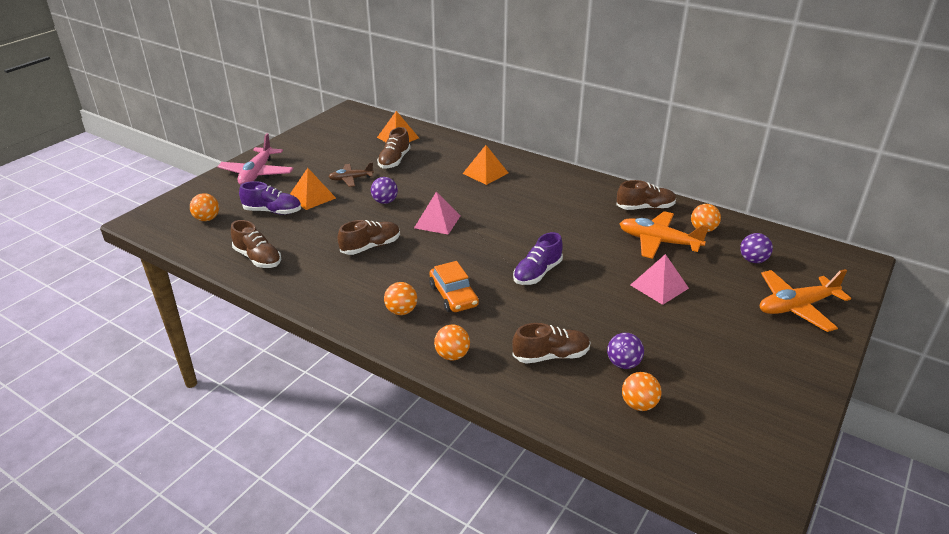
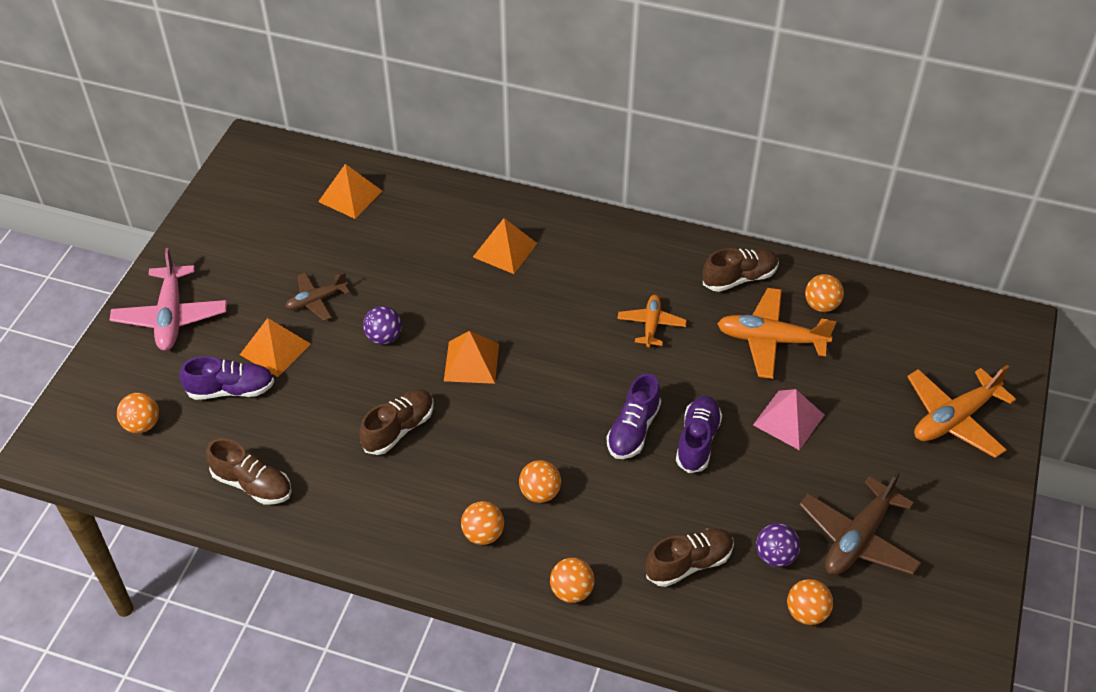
camera: 15 degrees left, 15 degrees up
brown shoe [377,127,411,168] -> none
pink pyramid [414,191,460,235] -> orange pyramid [444,331,499,384]
orange car [429,261,479,312] -> orange ball [519,460,561,503]
purple ball [740,233,773,263] -> none
none -> orange plane [617,295,687,347]
none -> purple shoe [676,396,722,473]
none -> brown plane [799,471,921,575]

